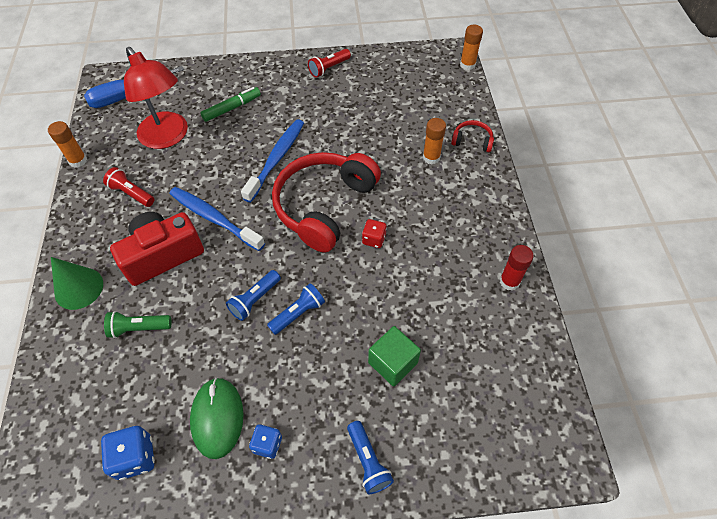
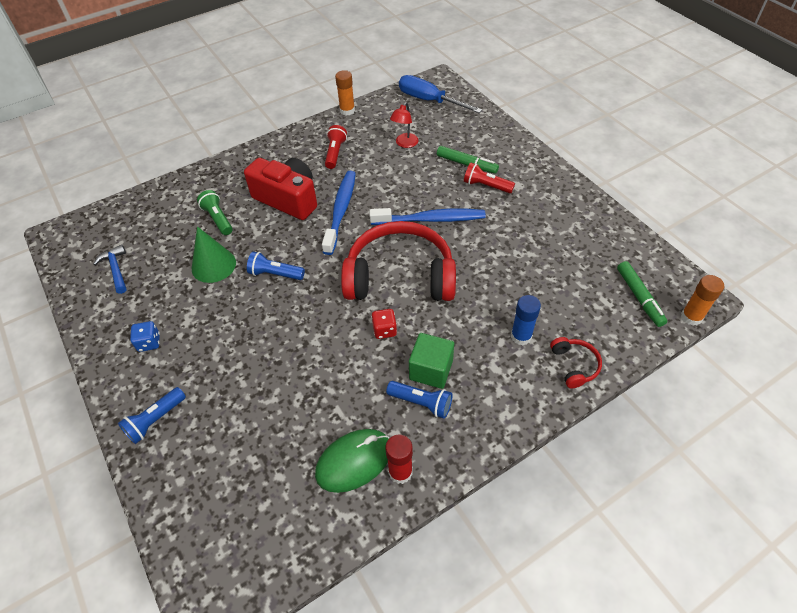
camera: 65 degrees right, 5 degrees down
green cone [51,257,103,310] -> green cone moved to [192,226,236,283]
blue dice [101,426,155,480] -> blue hammer [93,245,127,294]
red lamp [124,47,188,149] -> red lamp [390,102,418,148], size x0.47
green mouse [190,377,244,459] -> green mouse moved to [315,429,389,493]
blue flashlight [267,283,325,335] -> blue flashlight moved to [386,381,453,419]
red flashlight [308,49,351,78] -> red flashlight moved to [464,163,515,193]
green cube [368,326,421,386] -> green cube moved to [409,333,454,389]
orange glue stick [423,118,446,164] -> blue glue stick [511,295,541,345]
none -> green marker [617,261,667,327]

